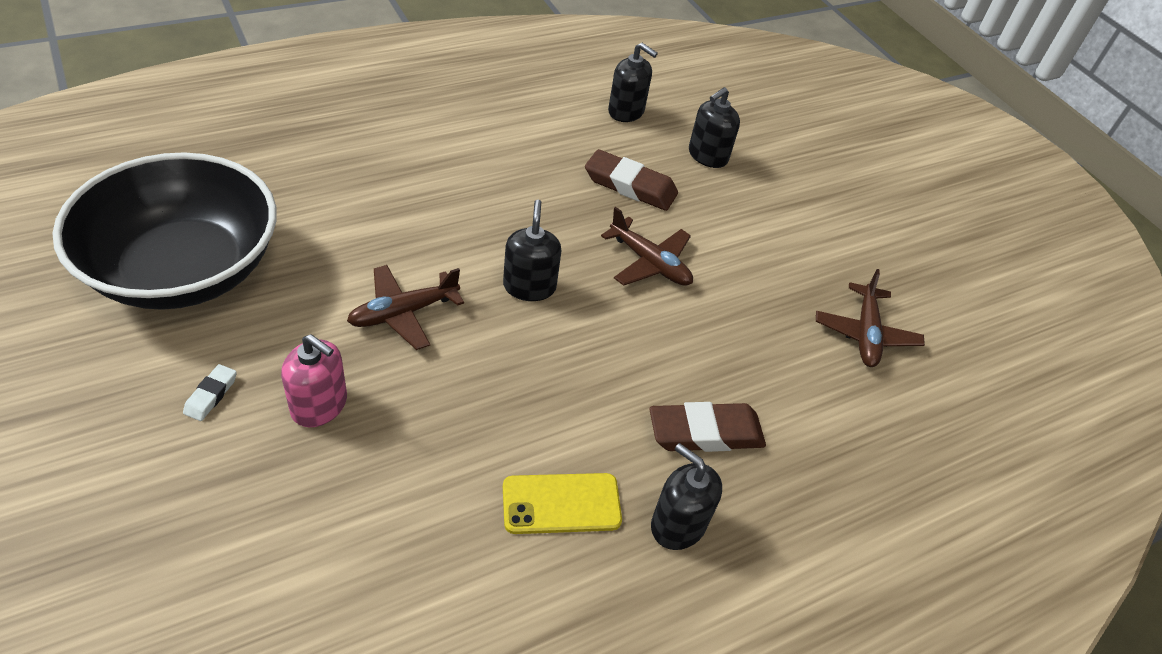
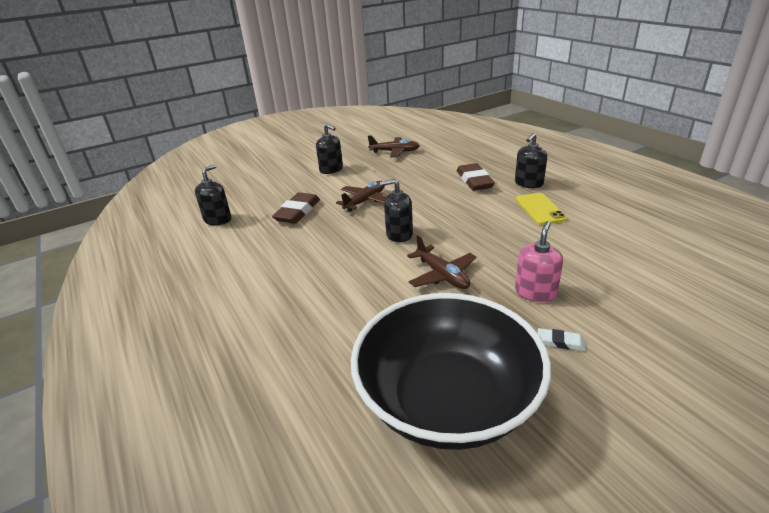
camera: 85 degrees left, 15 degrees down
black soap dispenser [689,87,740,168] -> black soap dispenser moved to [316,124,343,174]

